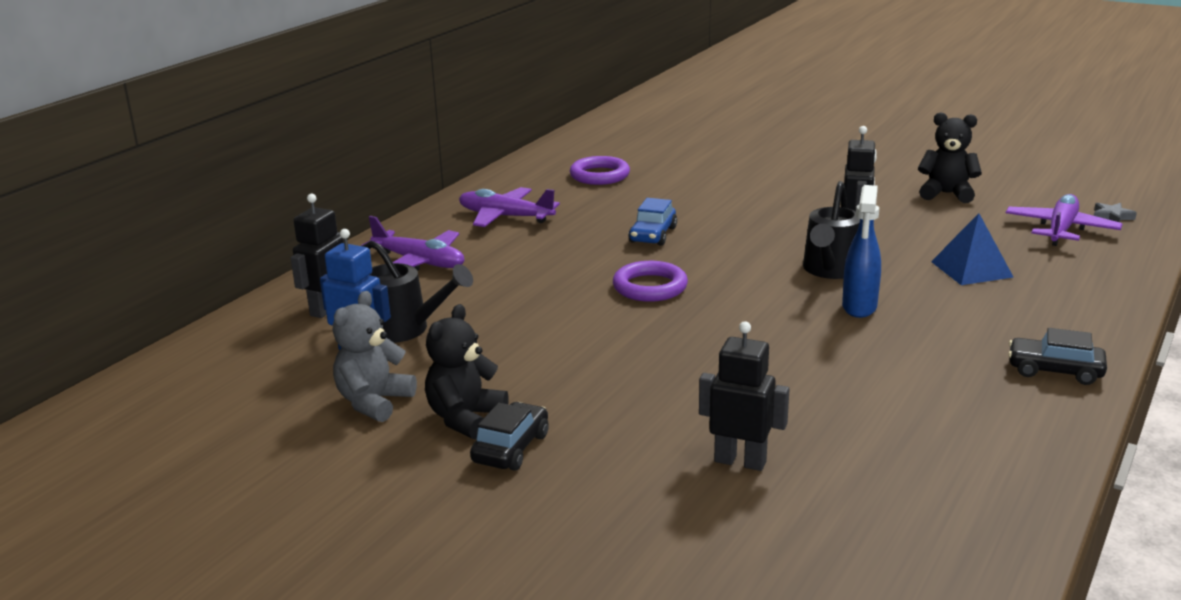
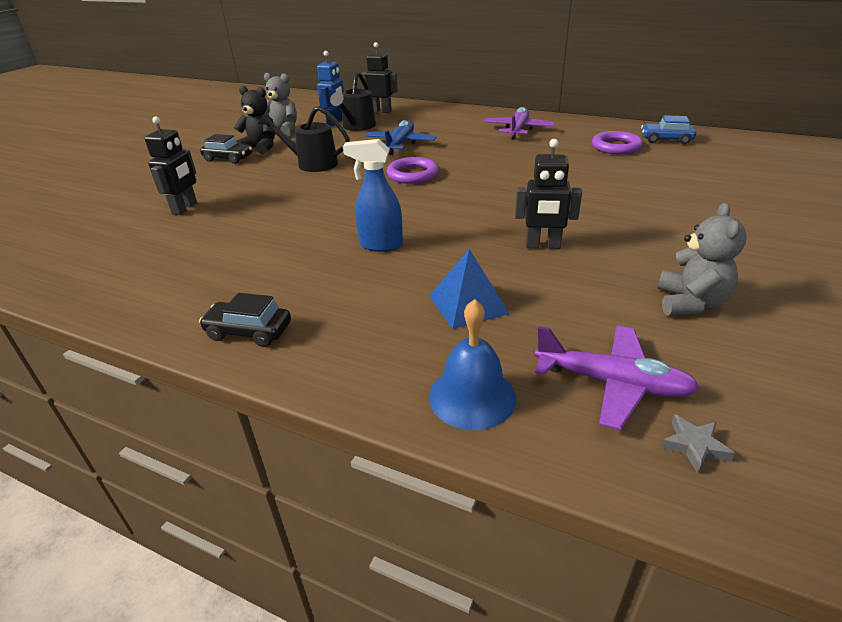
camera: 85 degrees right, 10 degrees up
purple plane [361,216,464,271] -> none
blue car [628,198,677,246] -> blue car moved to [641,115,696,144]
black watering can [803,181,860,279] -> black watering can moved to [258,106,350,172]
black teddy bear [918,112,982,203] -> grey teddy bear [657,203,747,315]
black car [1008,328,1107,385] -> black car turned 90 degrees counterclockwise [199,293,291,347]
none -> blue plane [365,120,436,155]
none -> blue bell [429,299,516,430]

